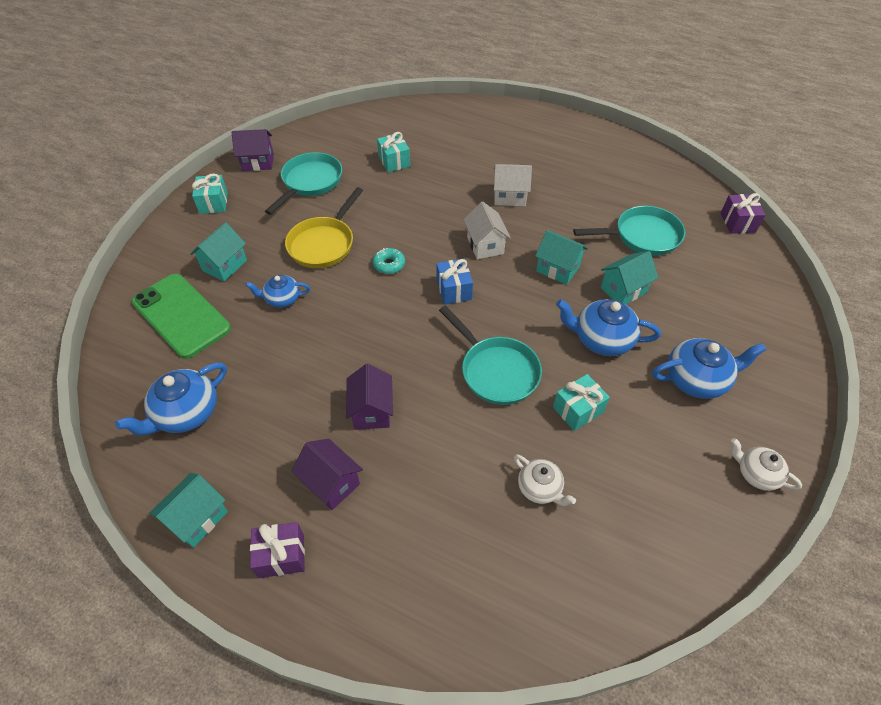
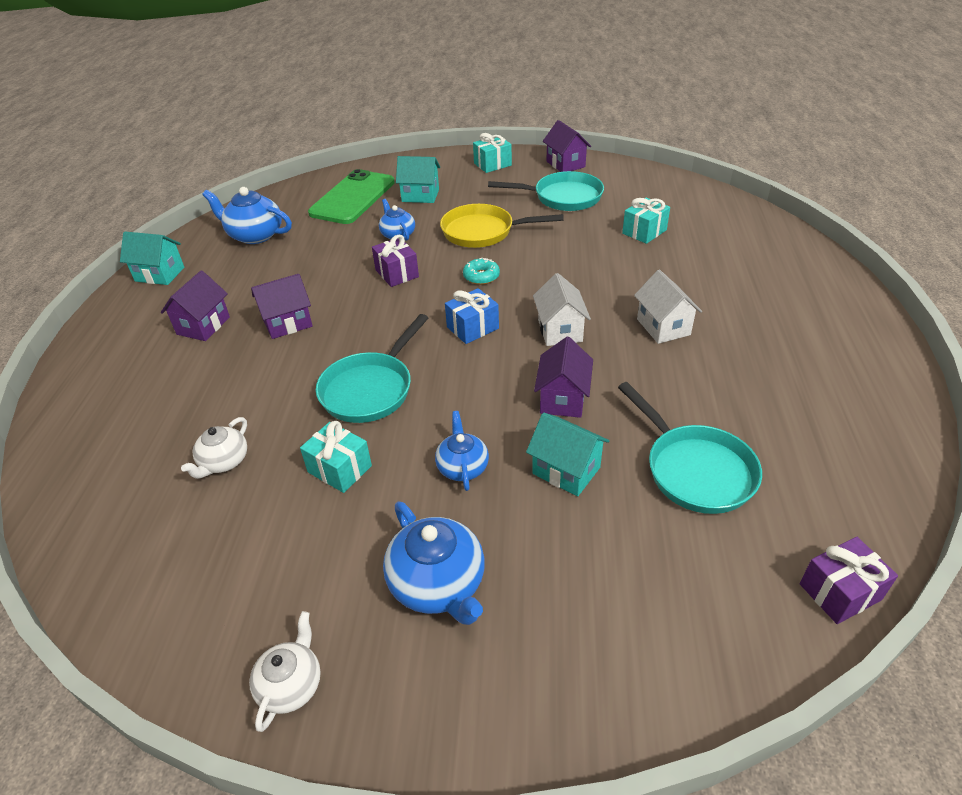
camera: 70 degrees right, 10 degrees down
purple gift [250,522,305,578] -> purple gift moved to [372,235,419,287]
white house [463,202,511,259] -> white house turned 60 degrees counterclockwise [533,273,591,346]
turquoise house [535,230,588,285] -> purple house [534,337,593,418]
blue teapot [556,299,661,356] -> blue teapot [435,411,489,491], size x0.62

